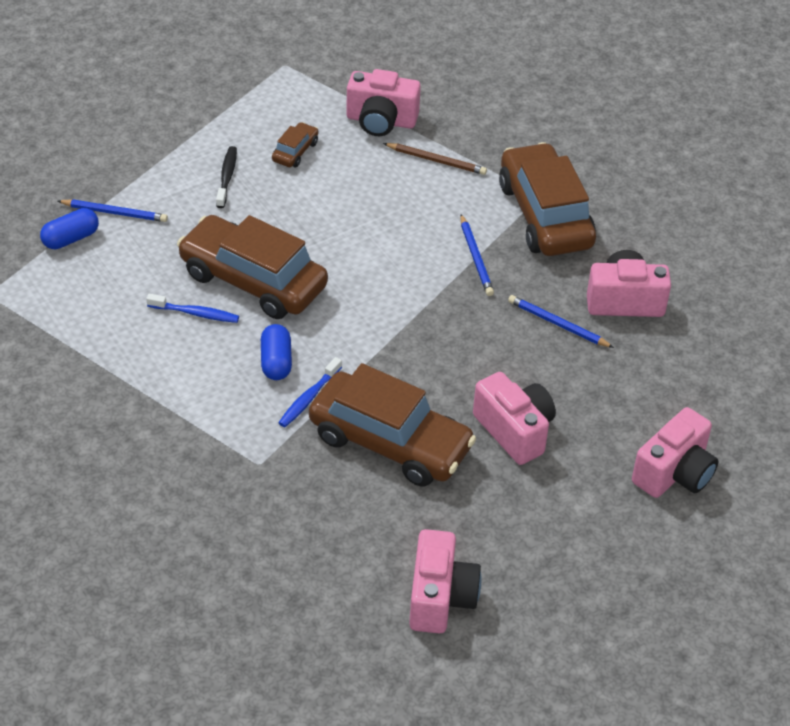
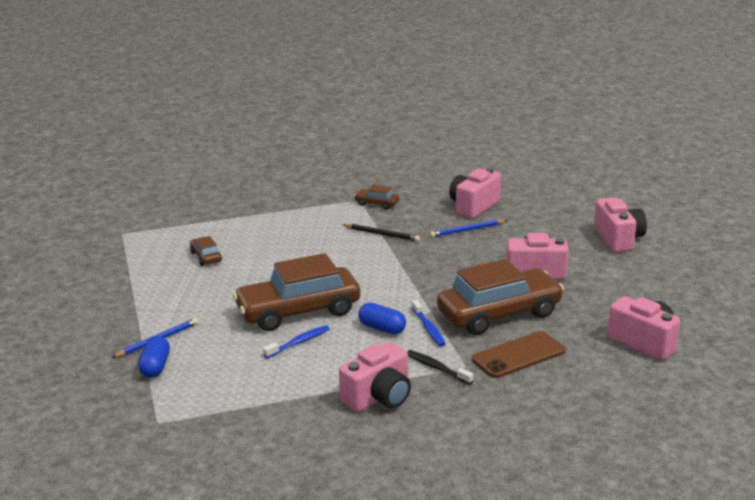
camera: 50 degrees left, 20 degrees down
black toothbrush [216,146,237,208] -> black toothbrush moved to [407,350,473,385]
pink camera [346,69,421,136] -> pink camera moved to [339,342,411,412]
brown pencil [383,143,487,175] -> none
blue pencil [460,214,494,296] -> black pencil [343,224,420,242]
brown car [499,142,596,256] -> brown car [354,184,399,209], size x0.43
none -> brown phone [472,331,565,378]

